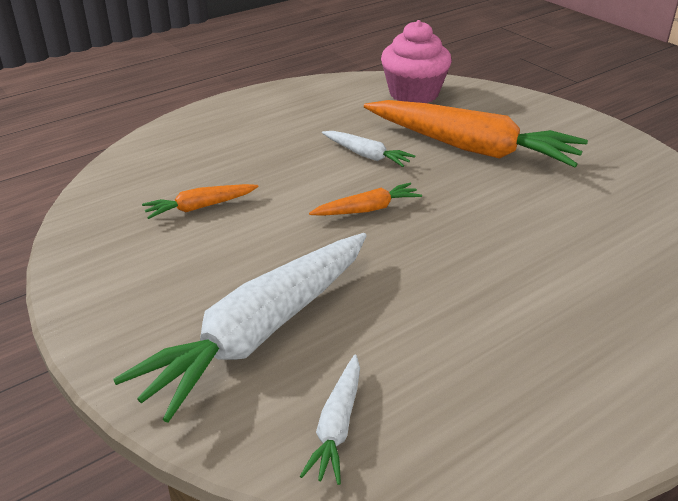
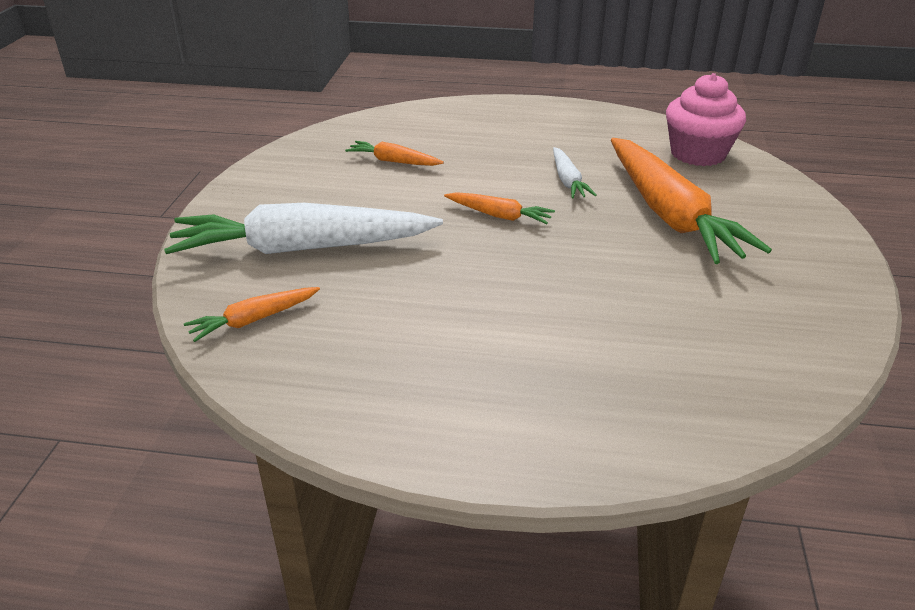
camera: 45 degrees right, 0 degrees up
white carrot [300,354,360,485] -> orange carrot [184,287,320,342]

